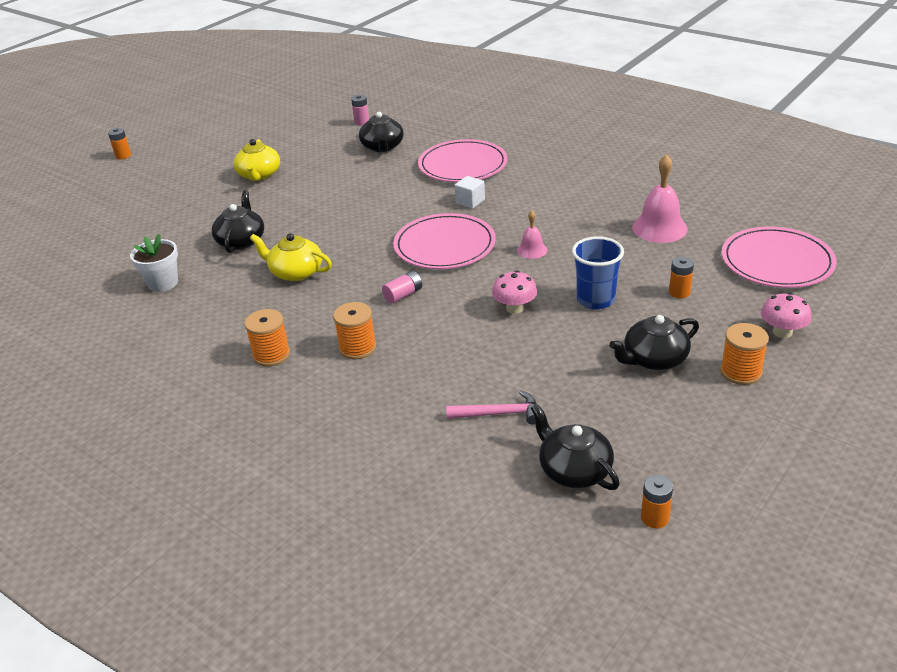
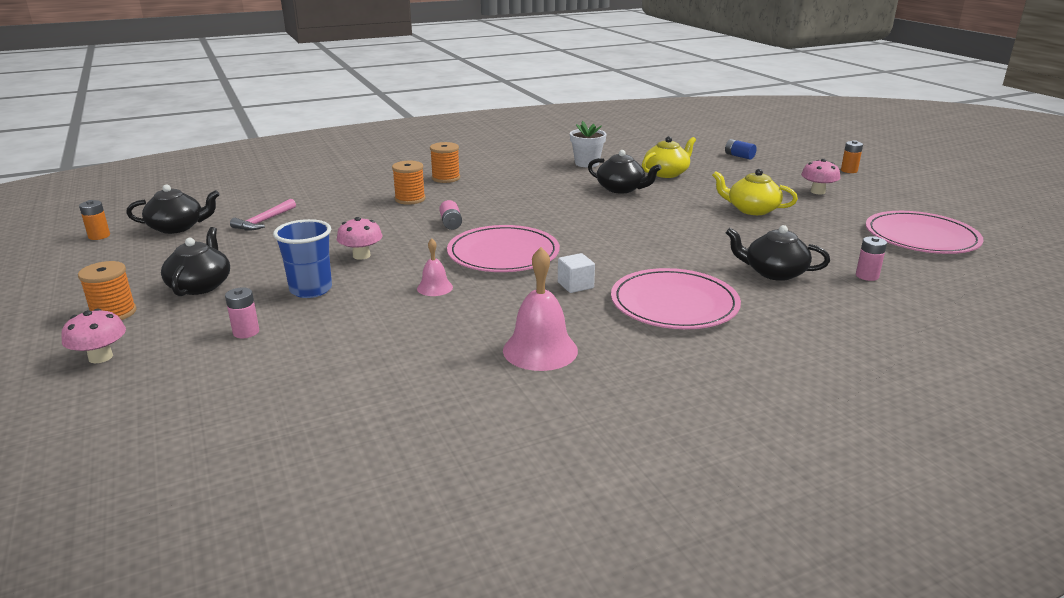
camera: 115 degrees right, 10 degrees down
yellow teapot [250,233,332,281] -> yellow teapot moved to [642,136,696,178]
pink bell [632,154,688,243] -> pink bell moved to [503,247,578,371]
orange battery [669,256,694,299] -> pink battery [225,287,259,338]
pink plate [722,227,837,288] -> pink plate moved to [866,211,984,254]
none -> blue battery [725,139,756,160]
none -> pink mushroom [801,159,840,194]

